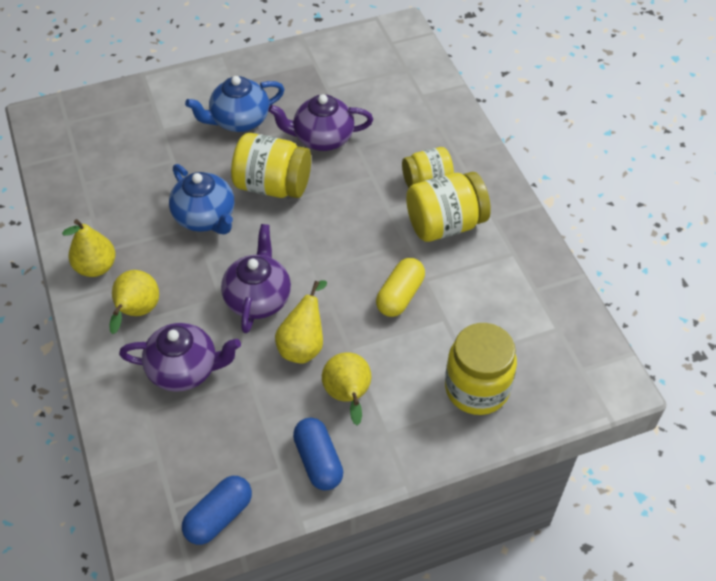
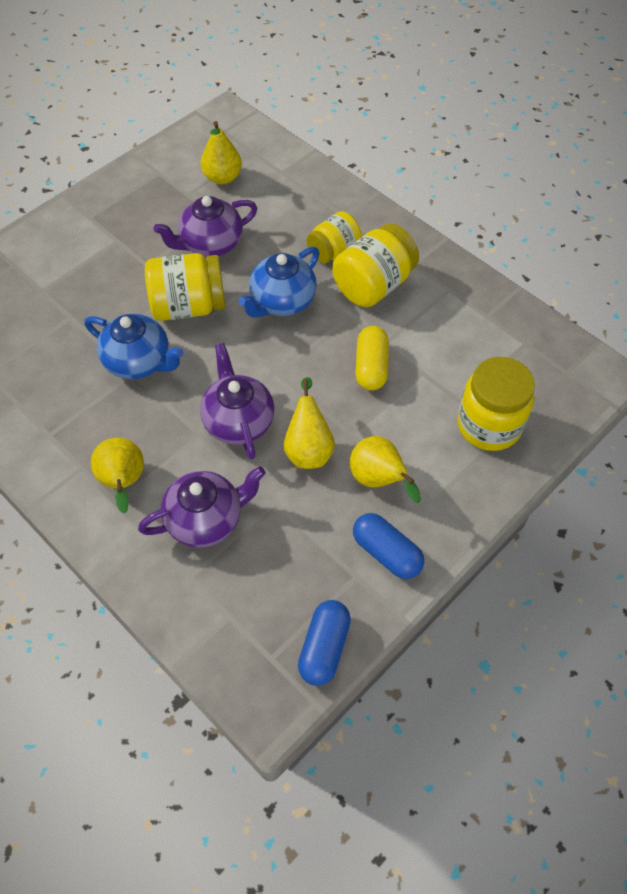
camera: 25 degrees left, 5 degrees up
yellow pear [62,219,116,277] -> yellow pear moved to [201,121,242,184]
blue teapot [185,76,284,132] -> blue teapot moved to [238,246,320,317]

